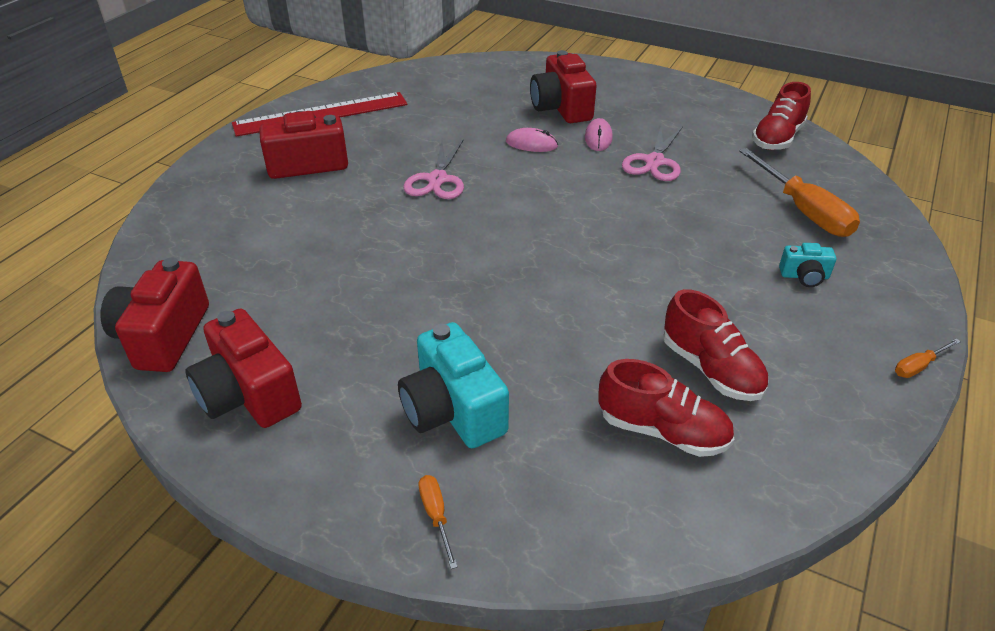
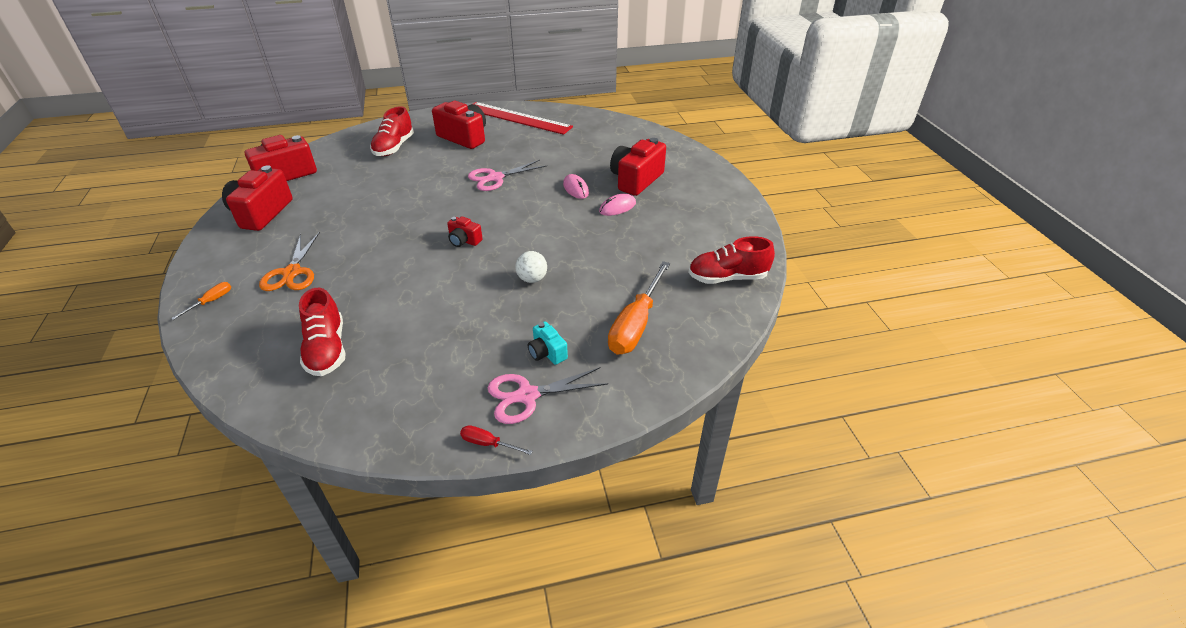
camera: 50 degrees right, 0 degrees up
turquoise camera [398,322,509,448] -> orange scissors [259,232,320,291]
pink scissors [622,126,683,181] -> pink scissors moved to [488,367,608,424]
red shoe [663,289,769,401] -> red shoe moved to [370,106,414,156]
orange screwdriver [895,338,961,378] -> red screwdriver [460,425,533,455]
none -> red camera [447,216,483,247]
none -> white ball [515,251,547,283]

